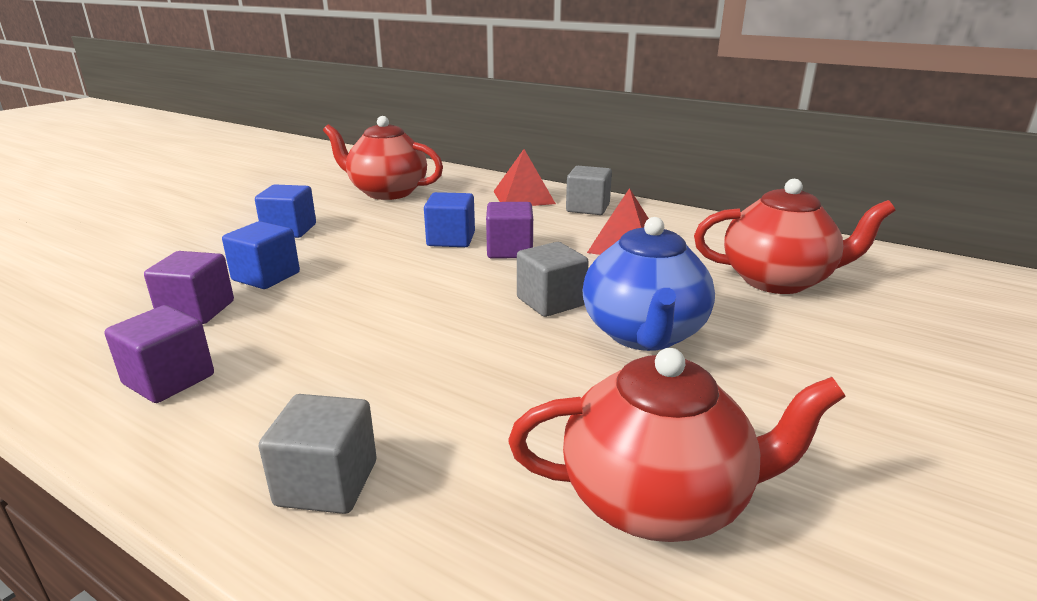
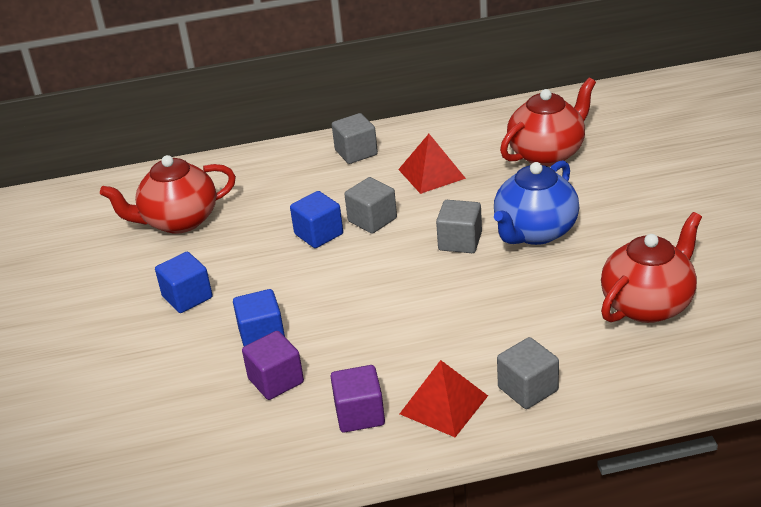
camera: 40 degrees left, 10 degrees up
purple cube [486,202,533,258] -> grey cube [344,177,397,234]
red pyramid [493,149,556,206] -> red pyramid moved to [400,360,488,437]
blue teapot [582,217,715,351] -> blue teapot turned 75 degrees clockwise [494,160,579,245]

